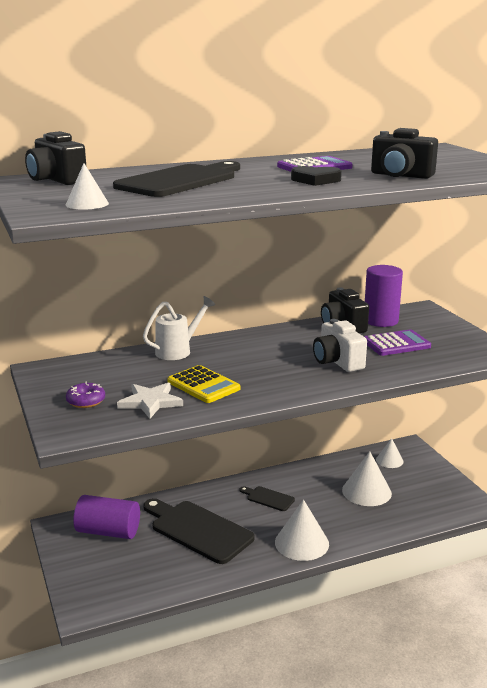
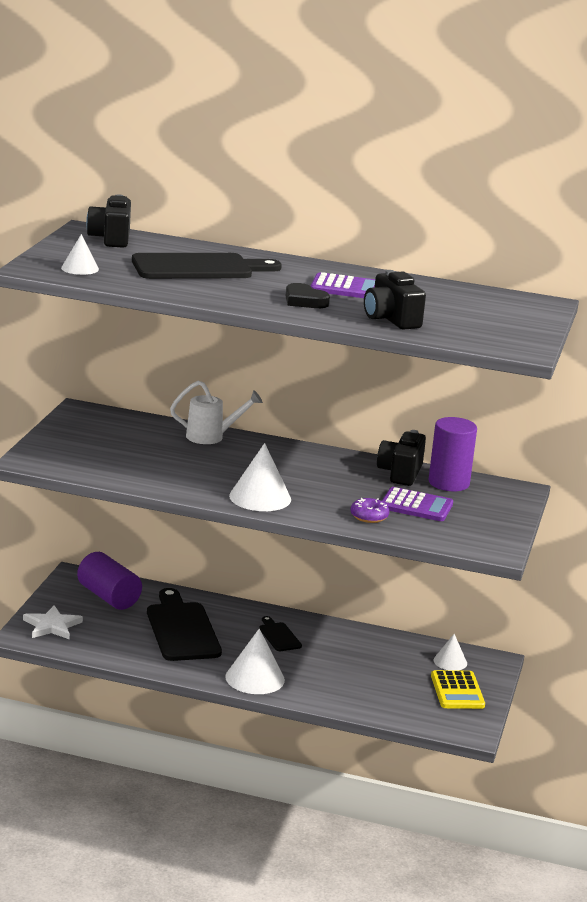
camera: 35 degrees right, 0 degrees up
purple donut [66,381,105,408] -> purple donut moved to [350,498,389,523]
white star [117,382,183,419] -> white star moved to [23,605,83,640]
yellow calculator [167,365,240,403] -> yellow calculator moved to [431,670,485,709]
white camera [313,319,367,372] -> none
white cone [342,451,392,506] -> white cone moved to [229,443,291,511]

